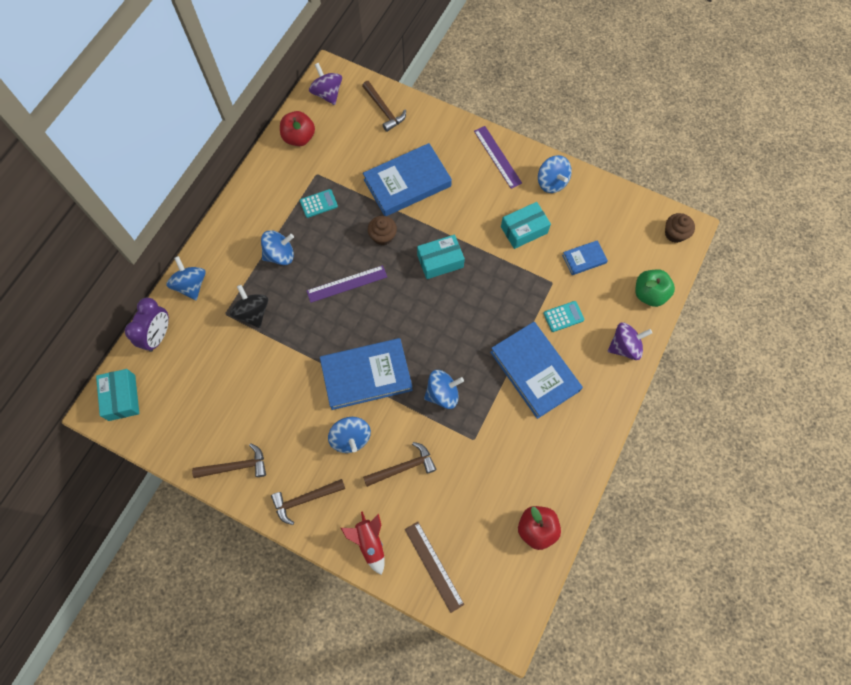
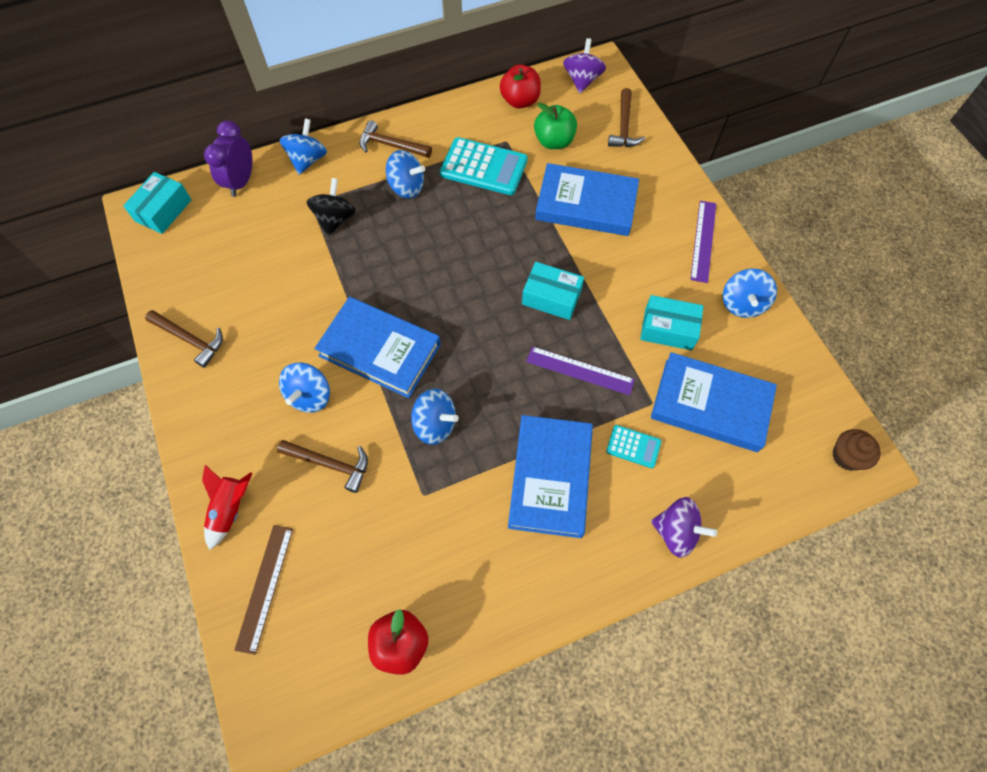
camera: 40 degrees right, 5 degrees down
purple clock [125,298,169,352] -> purple clock turned 135 degrees clockwise [204,120,252,197]
brown hammer [271,479,345,525] -> brown hammer moved to [360,120,432,158]
turquoise calculator [300,189,338,218] -> turquoise calculator [440,137,528,195], size x1.93
purple ruler [306,265,387,303] -> purple ruler moved to [526,346,635,395]
brown cupcake [368,216,397,245] -> none
blue book [562,240,608,275] -> blue book [651,352,777,452], size x2.05
green apple [635,269,675,307] -> green apple moved to [534,103,577,149]

